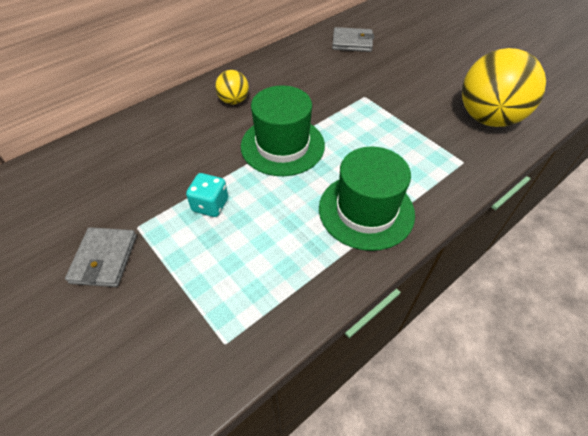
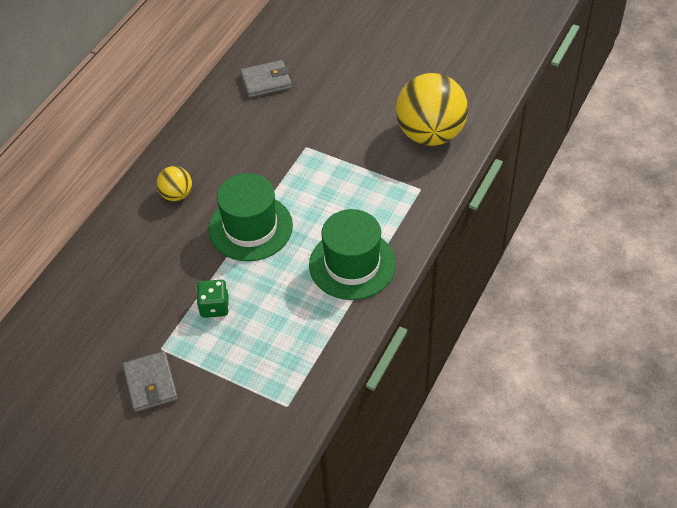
camera: 20 degrees left, 0 degrees up
turquoise dice [186,173,228,217] -> green dice [197,280,229,318]

